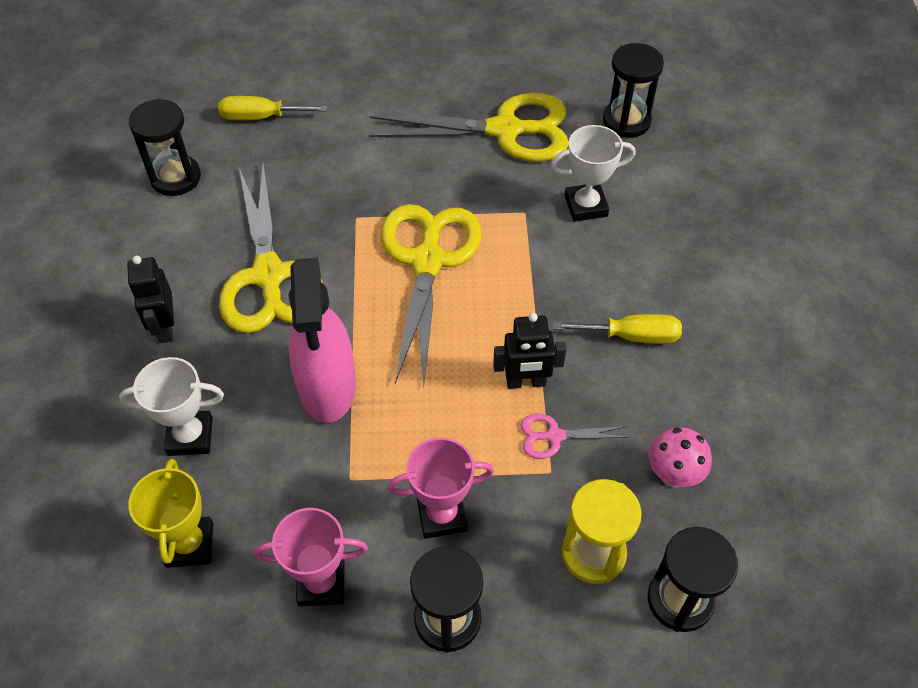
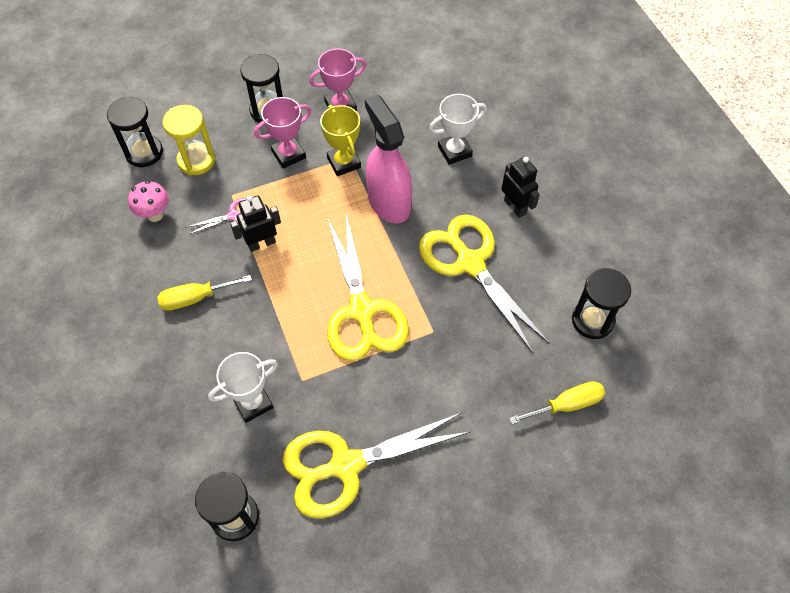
camera: 160 degrees right, 5 degrees up
yellow trophy [128,458,213,568] -> yellow trophy moved to [320,105,361,176]

